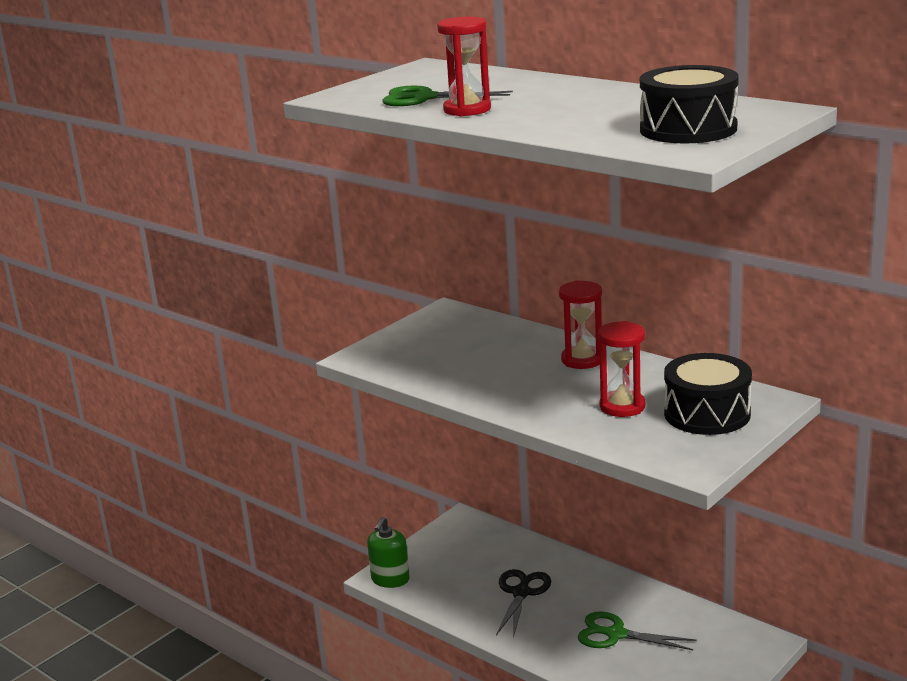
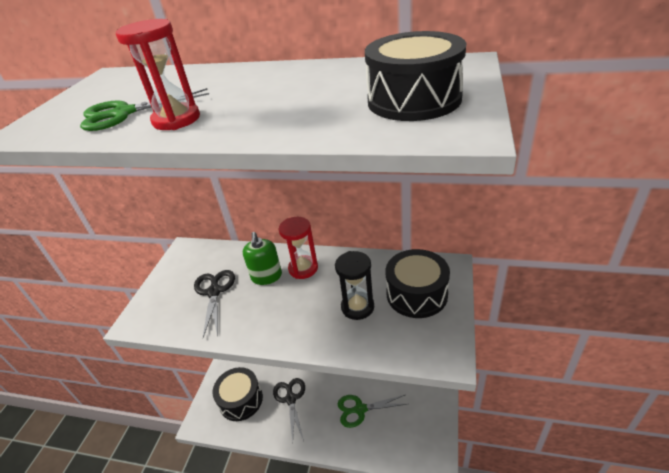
camera: 25 degrees left, 15 degrees up
green soap dispenser [367,517,410,588] -> green soap dispenser moved to [243,232,282,285]
red hourglass [598,321,645,417] -> black hourglass [335,251,374,320]
none -> black scissors [194,270,235,337]
none -> black drum [213,367,263,421]

